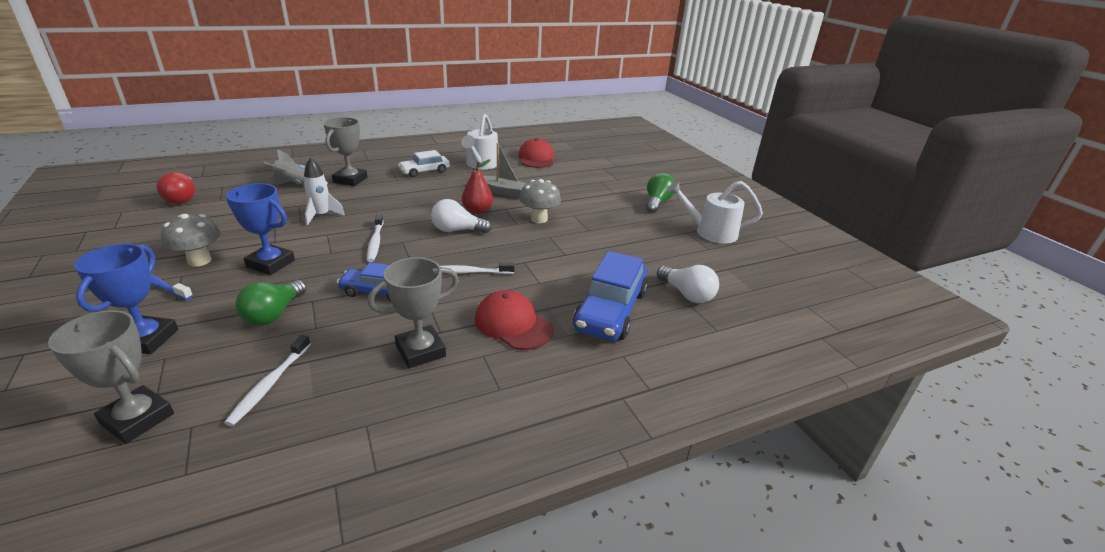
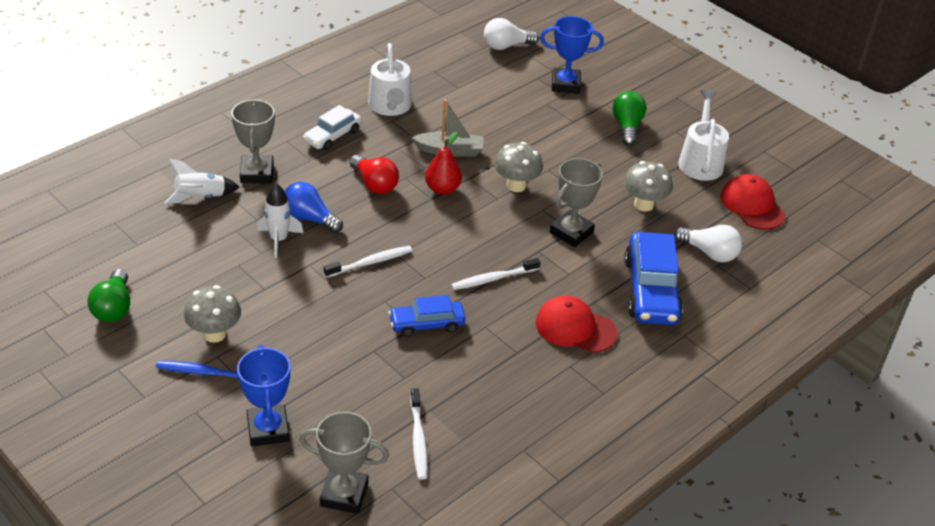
camera: 20 degrees left, 10 degrees up
red light bulb [157,172,195,204] -> red light bulb moved to [350,155,399,194]
blue trophy [226,183,295,275] -> blue trophy moved to [540,16,604,94]
green light bulb [235,280,307,326] -> green light bulb moved to [87,269,130,322]
grey rocket [264,149,328,185] -> white rocket [164,159,239,204]
white toothbrush [367,213,384,262] -> white toothbrush turned 90 degrees counterclockwise [324,246,412,278]
grey trophy [368,257,459,368] -> grey trophy moved to [550,158,603,247]
white light bulb [431,199,492,233] -> white light bulb moved to [484,18,539,50]
red cap [518,138,554,168] -> red cap moved to [721,174,785,230]
white watering can [667,181,763,244] -> white watering can turned 105 degrees clockwise [678,90,729,181]
none -> blue light bulb [284,182,343,233]
none -> grey mushroom [623,161,673,212]

